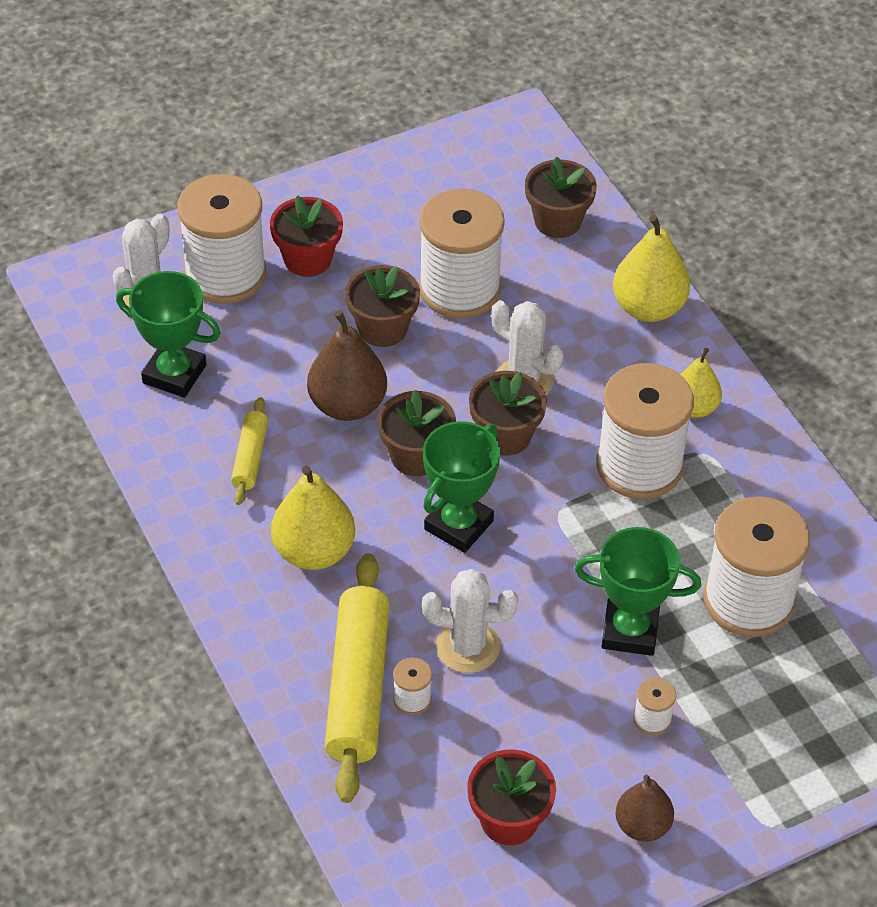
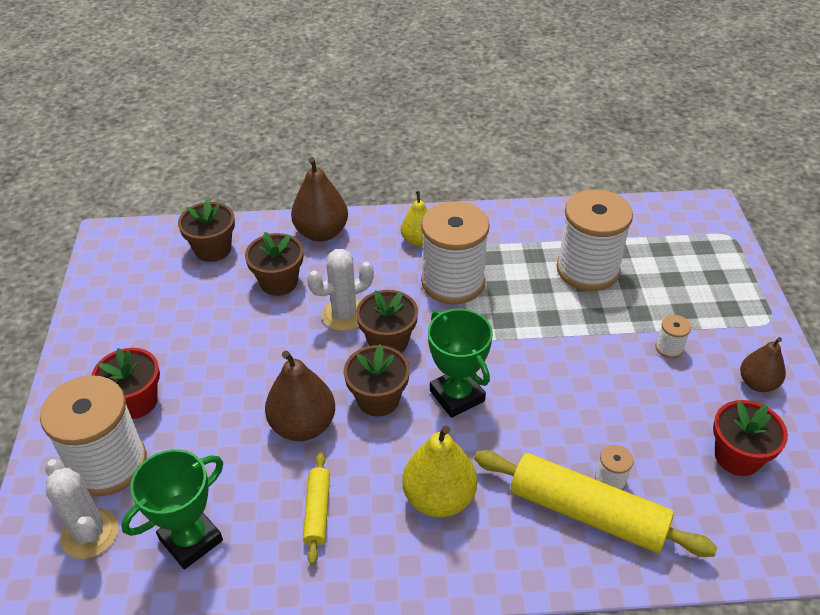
camera: 65 degrees left, 5 degrees down
yellow rolling pin [231,397,268,505] -> yellow rolling pin turned 60 degrees clockwise [303,452,330,565]
brown flower pot [345,265,420,347] -> brown flower pot moved to [245,232,303,296]
white spool [419,188,505,319] -> none
white cactus [422,569,518,673] -> none
green trophy [575,527,701,656] -> none
yellow pear [613,215,690,322] -> brown pear [291,157,348,242]

